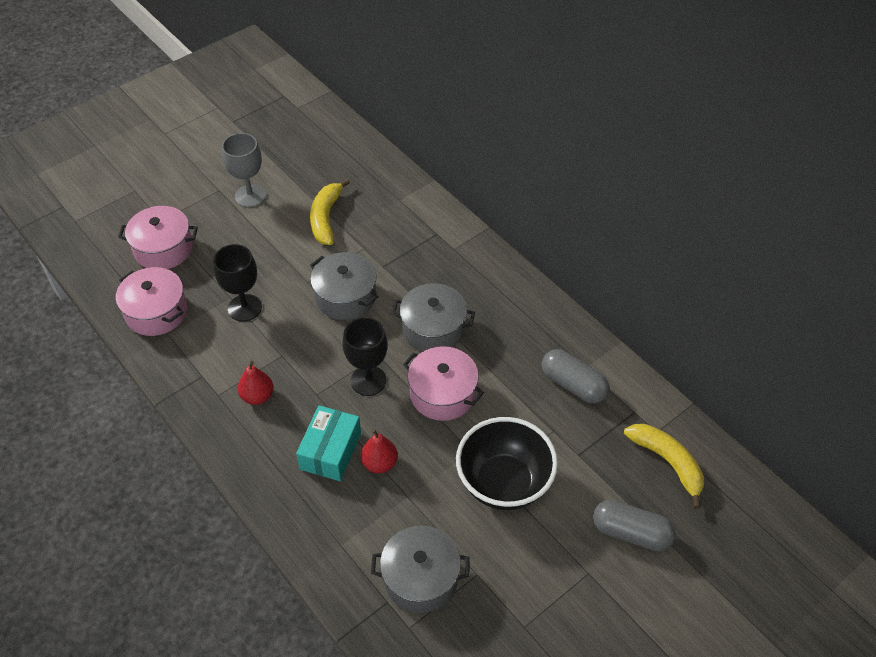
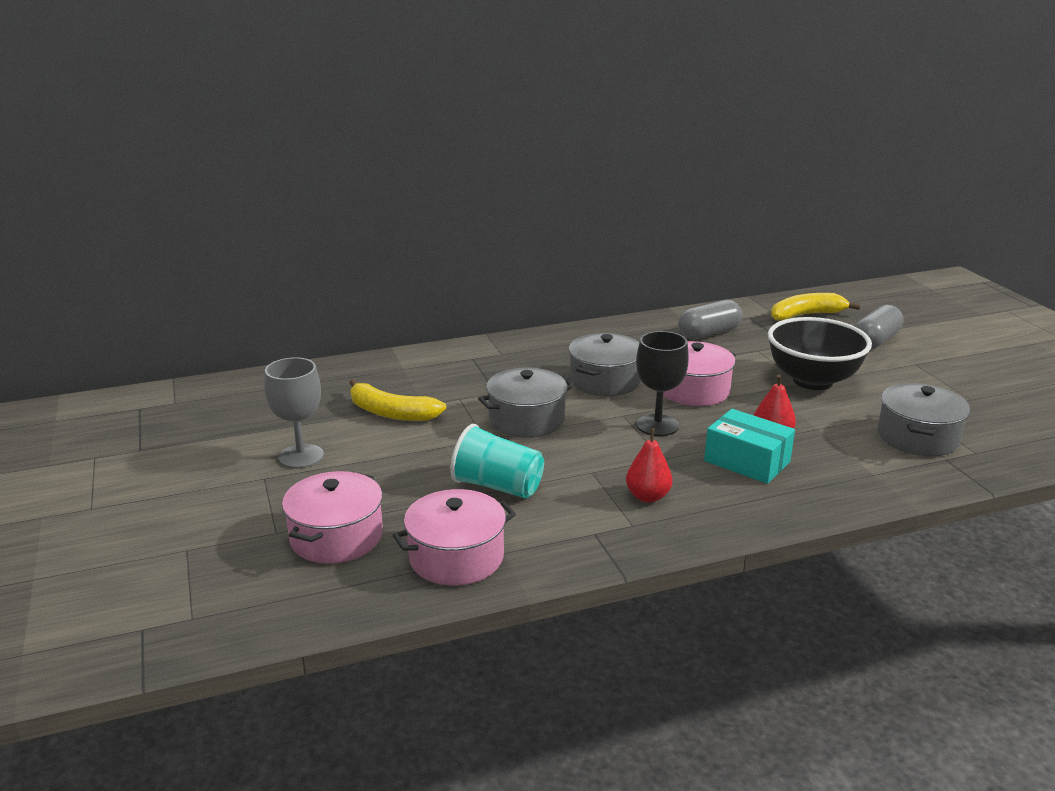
camera: 70 degrees left, 25 degrees down
black goblet [213,244,262,322] -> turquoise cup [450,424,544,498]

